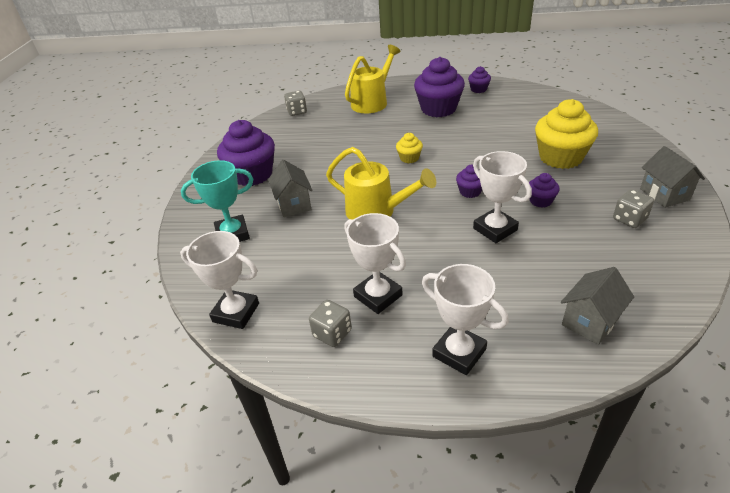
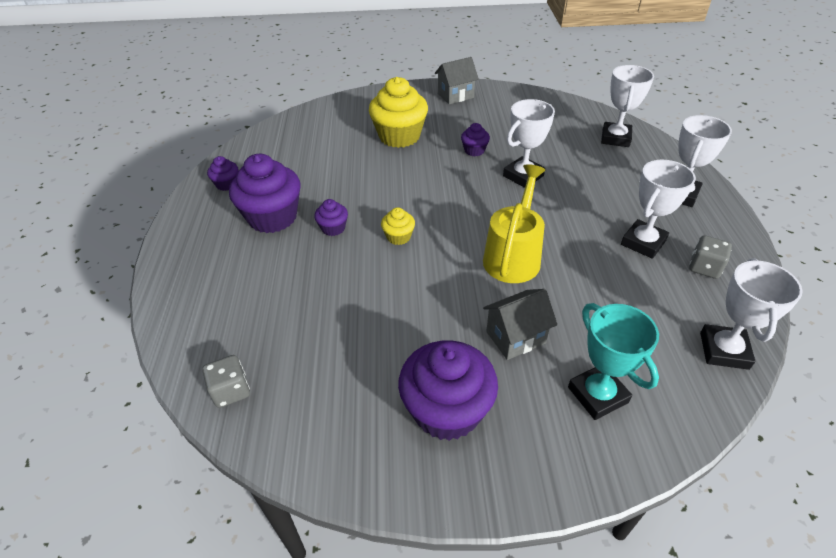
camera: 100 degrees left, 5 degrees up
yellow watering can [345,45,401,113] -> none
purple cupcake [456,165,482,198] -> purple cupcake moved to [314,199,348,236]
grey house [561,267,634,345] -> white trophy [601,65,654,147]
grey dice [613,189,654,228] -> none

